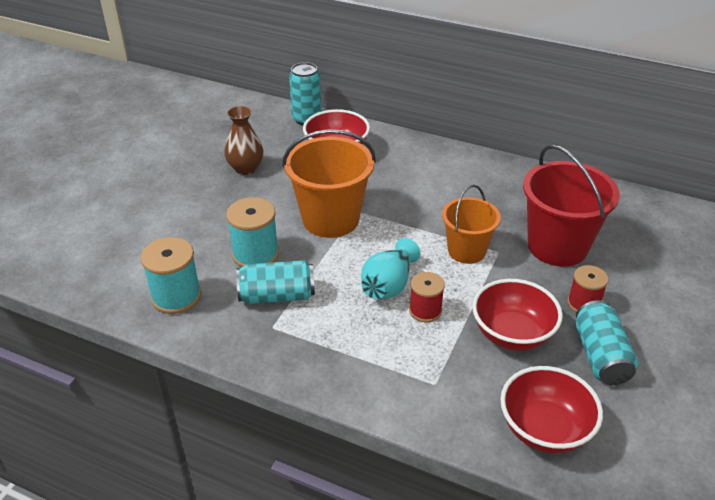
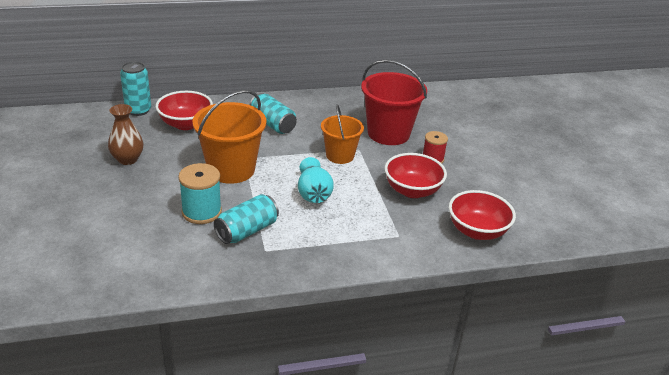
camera: 40 degrees left, 5 degrees down
turquoise spool [141,237,201,314] -> none
red spool [409,272,445,322] -> none
turquoise can [575,300,638,385] -> turquoise can moved to [250,93,297,134]

